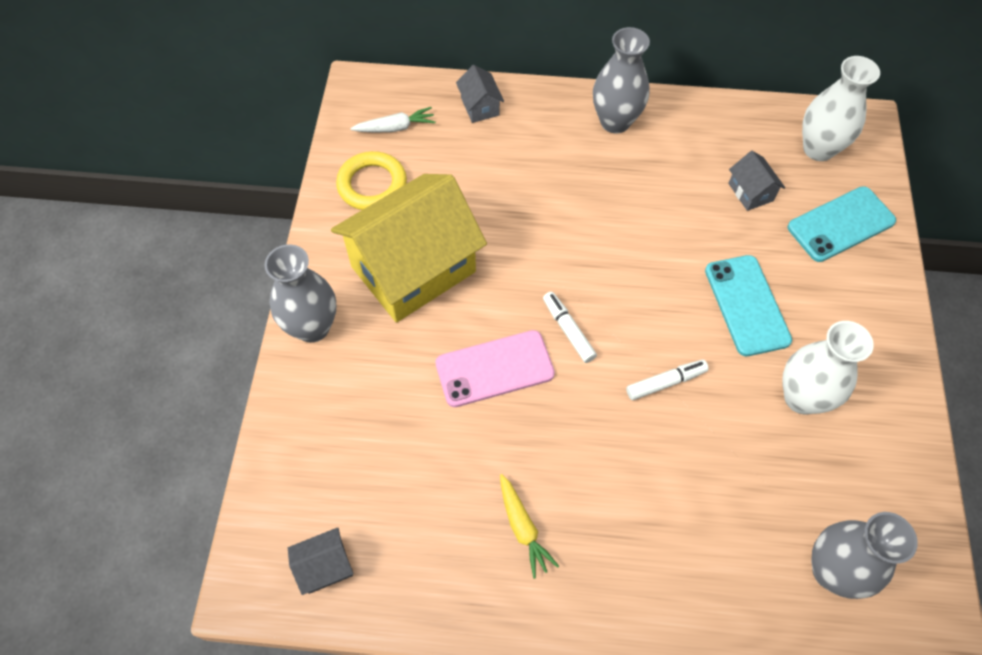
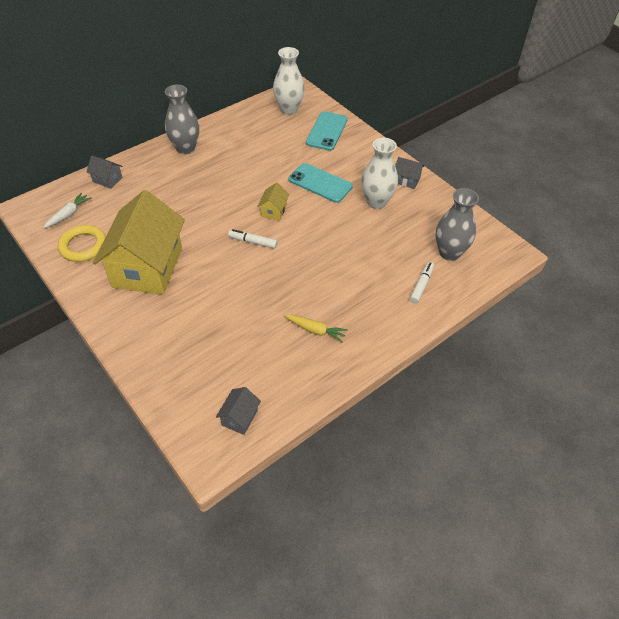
camera: 45 degrees left, 10 degrees down
grey vase [264,244,336,343] -> none
pink phone [435,330,555,407] -> none
white marker [626,360,709,400] -> white marker moved to [410,262,434,304]
grey house [728,151,785,211] -> grey house moved to [395,157,424,189]
none -> yellow house [257,182,290,221]

